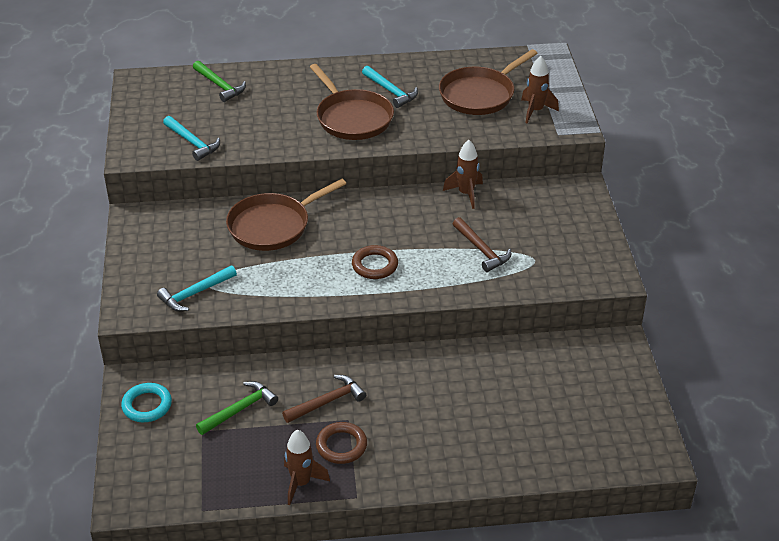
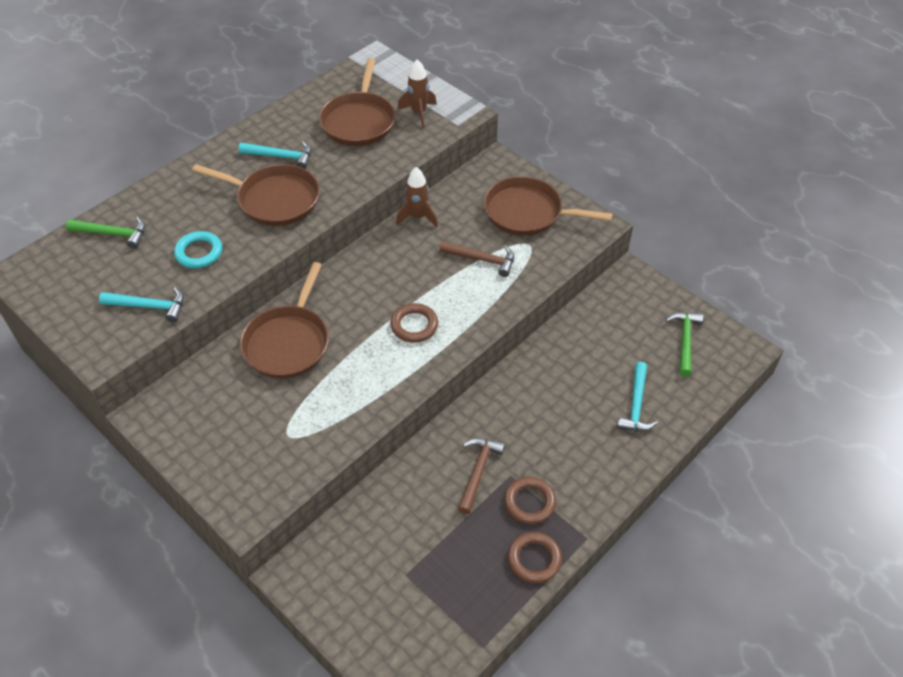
camera: 40 degrees left, 10 degrees up
turquoise ring [121,383,172,422] -> turquoise ring moved to [174,231,222,268]
turquoise hammer [157,265,237,312] -> turquoise hammer moved to [617,362,658,431]
green hammer [196,381,278,435] -> green hammer moved to [665,312,703,376]
brown rocket [284,430,330,505] -> brown ring [508,532,562,583]
none -> brown pan [484,176,613,236]

